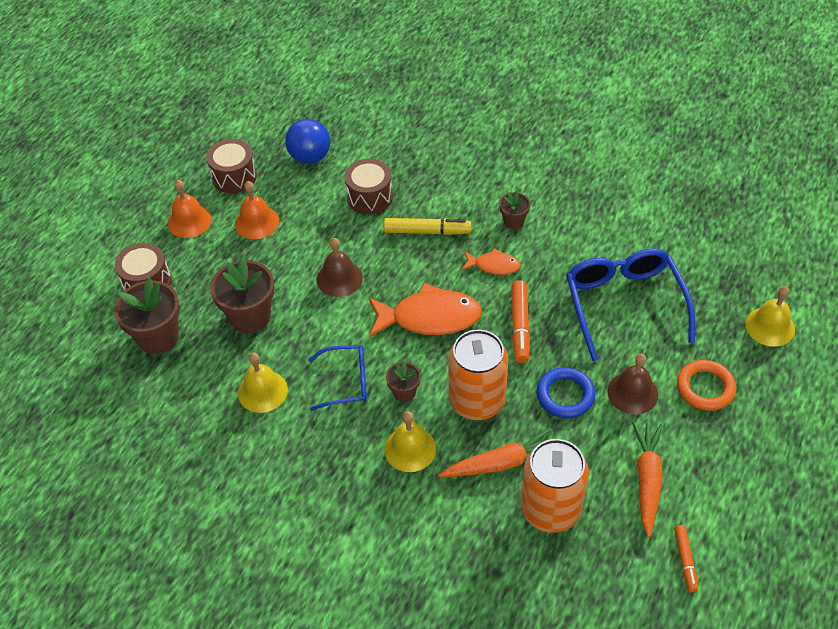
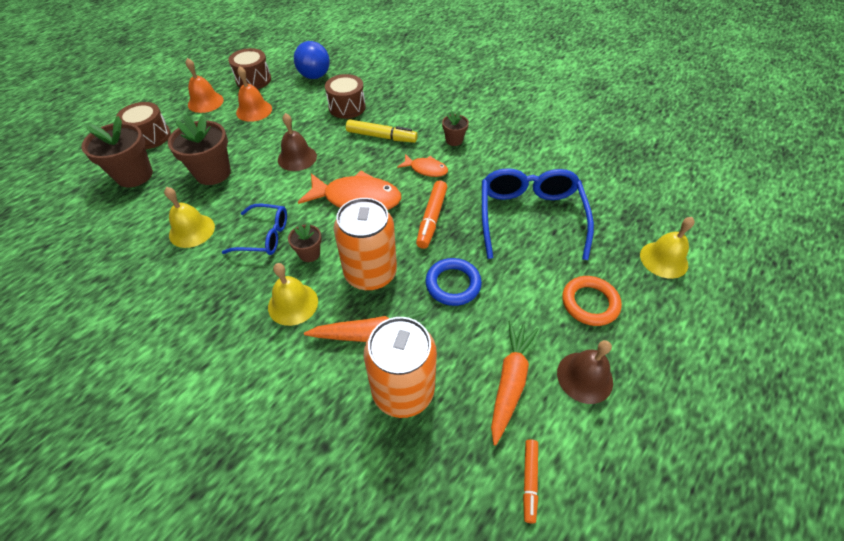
camera: 10 degrees right, 0 degrees up
brown bell [607,354,658,414] -> brown bell moved to [557,340,613,404]

